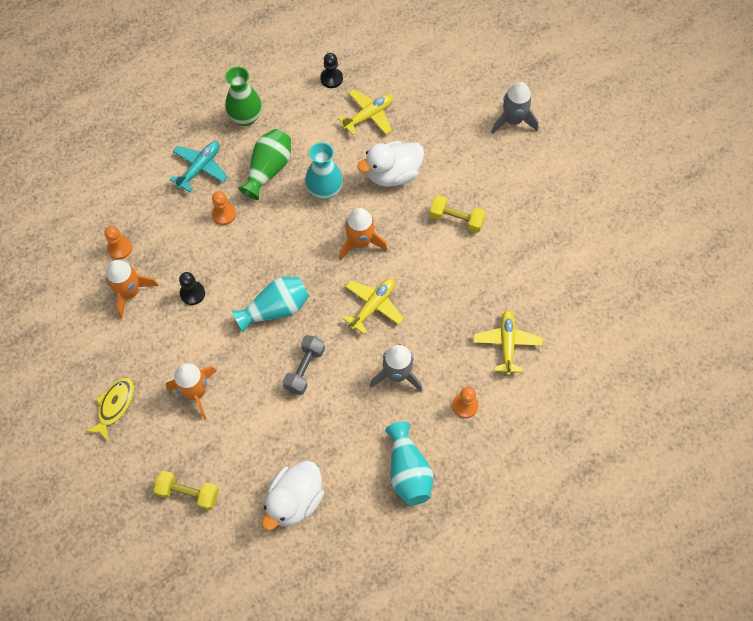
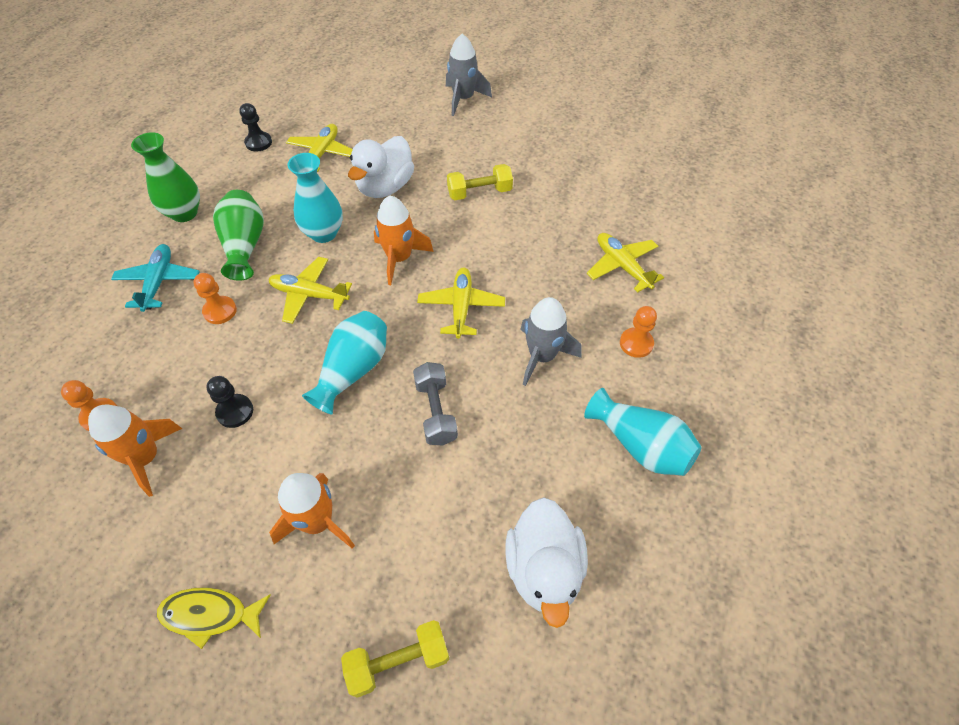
camera: 35 degrees left, 10 degrees down
yellow fish [86,378,134,441] -> yellow fish turned 75 degrees counterclockwise [157,587,271,649]
none -> yellow plane [268,257,352,324]

